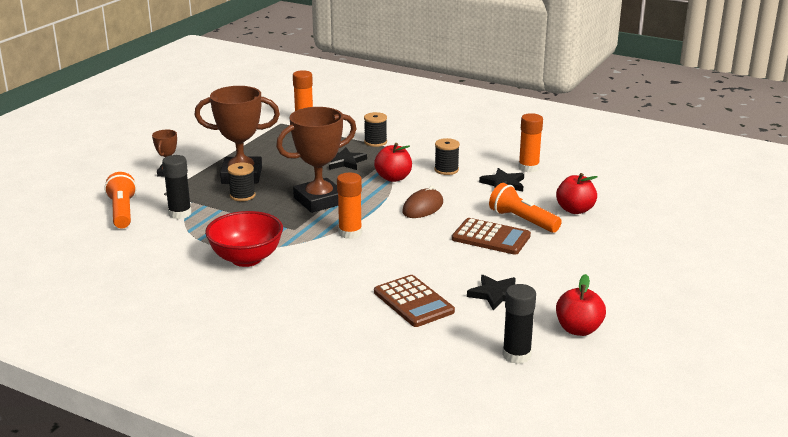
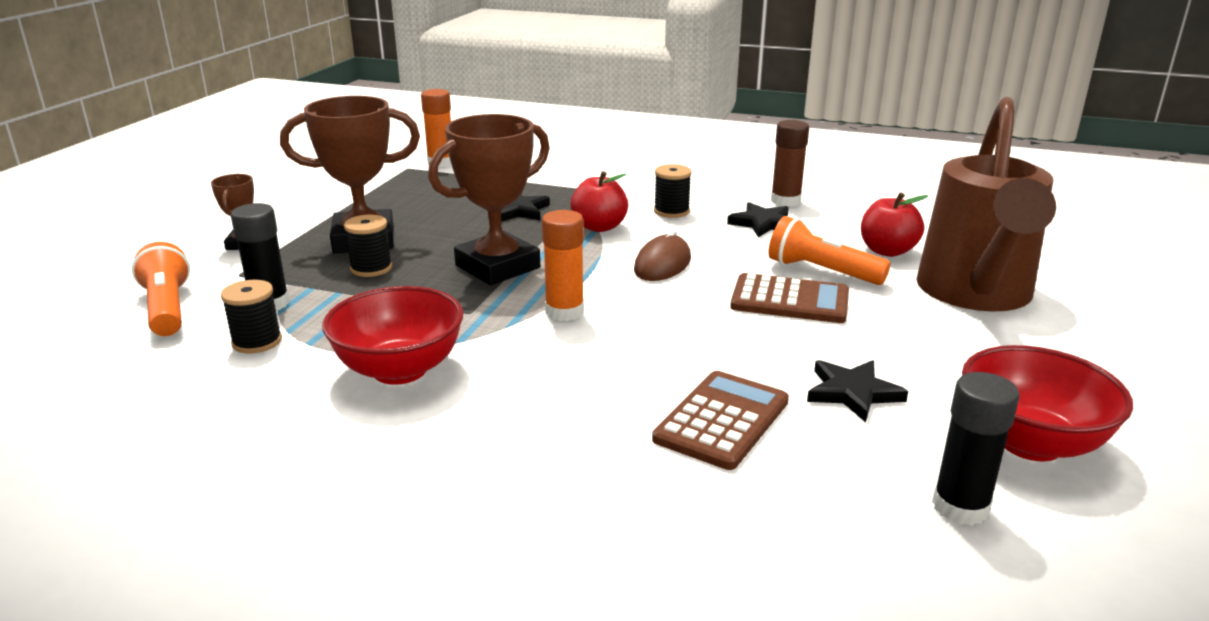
camera: 10 degrees left, 0 degrees up
black spool [364,112,387,147] -> black spool moved to [221,280,282,354]
brown calculator [374,275,455,327] -> brown calculator turned 105 degrees counterclockwise [652,371,789,470]
orange glue stick [518,113,543,172] -> brown glue stick [771,120,809,207]
red apple [556,274,606,336] -> red bowl [962,345,1133,461]
none -> brown watering can [916,97,1056,312]

